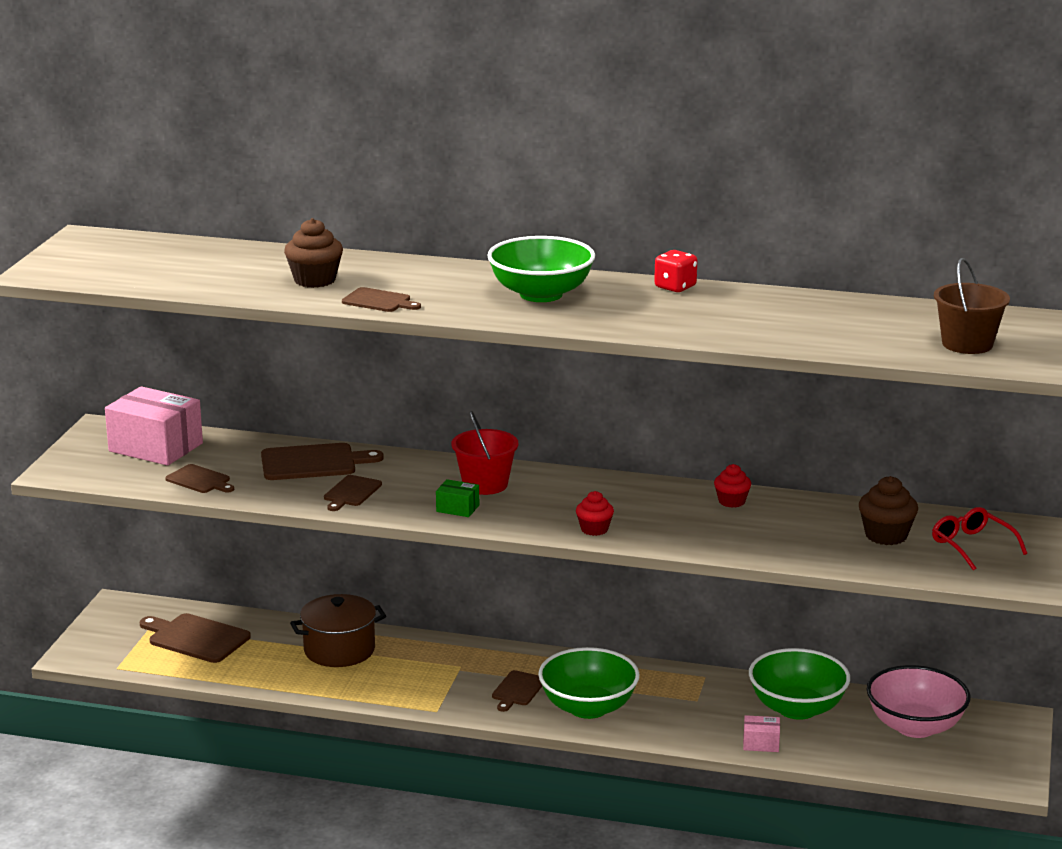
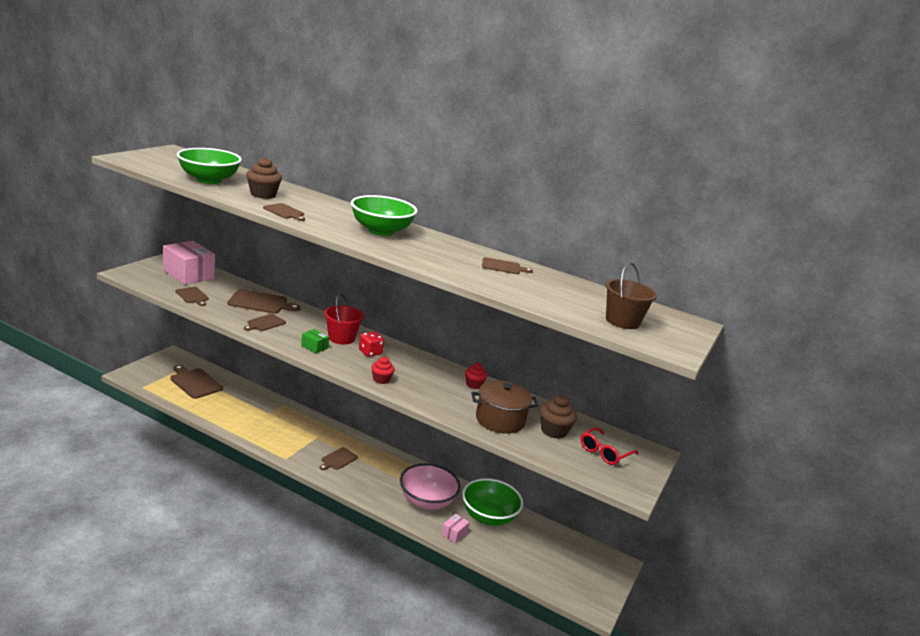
camera: 10 degrees right, 0 degrees up
brown pot [290,594,386,667] -> brown pot moved to [471,380,539,434]
green bowl [538,647,639,719] -> green bowl moved to [177,148,242,184]
red dice [654,250,697,292] -> red dice moved to [359,331,384,357]
pink box [743,715,780,752] -> pink box turned 75 degrees counterclockwise [441,514,470,543]
pink bowl [867,665,971,738] -> pink bowl moved to [400,464,460,510]
red glasses [932,507,1027,570] -> red glasses turned 120 degrees counterclockwise [580,427,639,465]
none -> brown cutting board [482,257,533,274]

